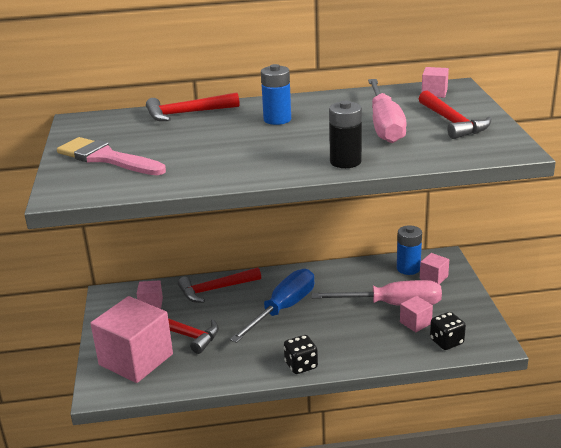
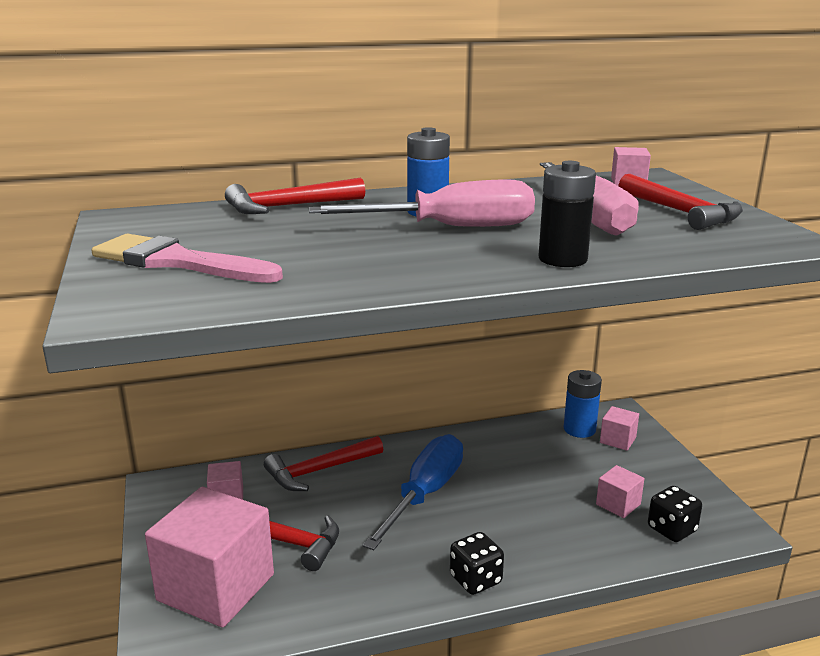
camera: 10 degrees left, 5 degrees down
pink screwdriver [312,280,442,306] -> pink screwdriver moved to [309,179,535,227]

